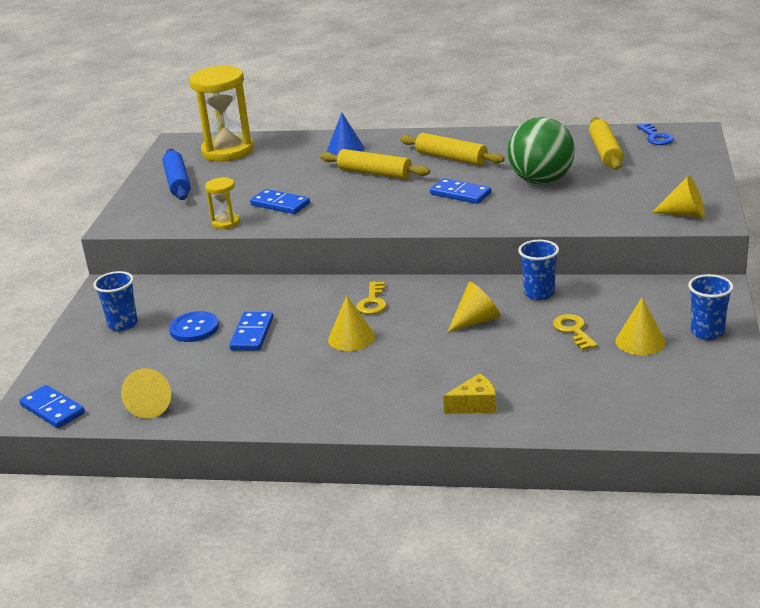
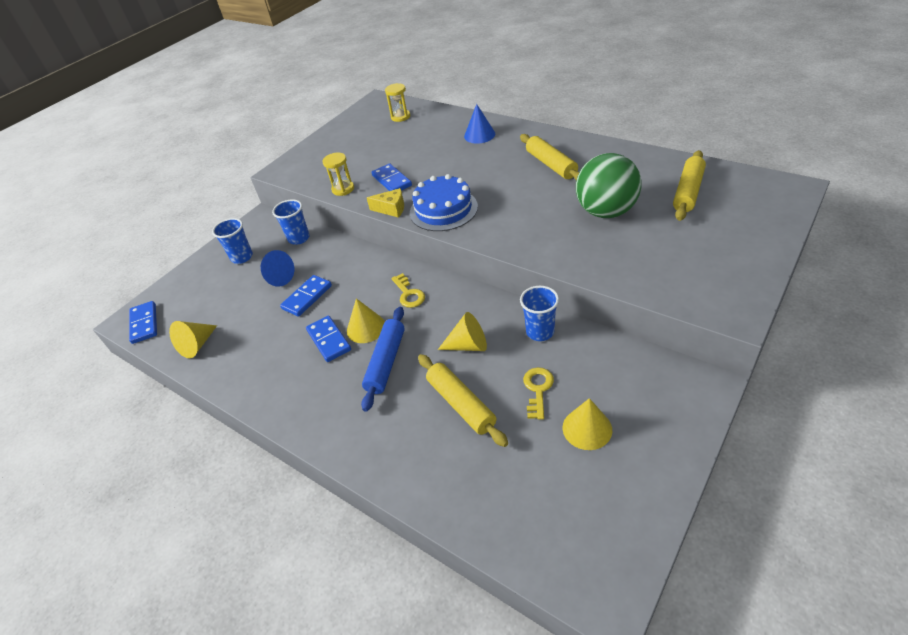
camera: 30 degrees right, 15 degrees up
blue rolling pin [162,149,191,200] -> blue rolling pin moved to [361,307,405,412]
blue button [169,311,219,342] -> blue cone [261,250,294,287]
yellow hourglass [189,66,254,162] -> yellow hourglass [385,83,410,122], size x0.48
yellow rolling pin [320,149,430,179] -> yellow rolling pin moved to [418,354,508,447]
yellow key [356,281,386,314] -> yellow key turned 60 degrees counterclockwise [391,273,425,308]
blue domino [430,178,491,204] -> blue domino moved to [306,316,351,362]
yellow cheese [443,373,497,414] -> yellow cheese moved to [367,188,404,218]
blue key [637,123,674,145] -> none
yellow cone [651,175,705,217] -> none
blue cup [688,274,734,340] -> blue cup moved to [272,199,309,245]
none -> blue cake [410,174,478,231]

